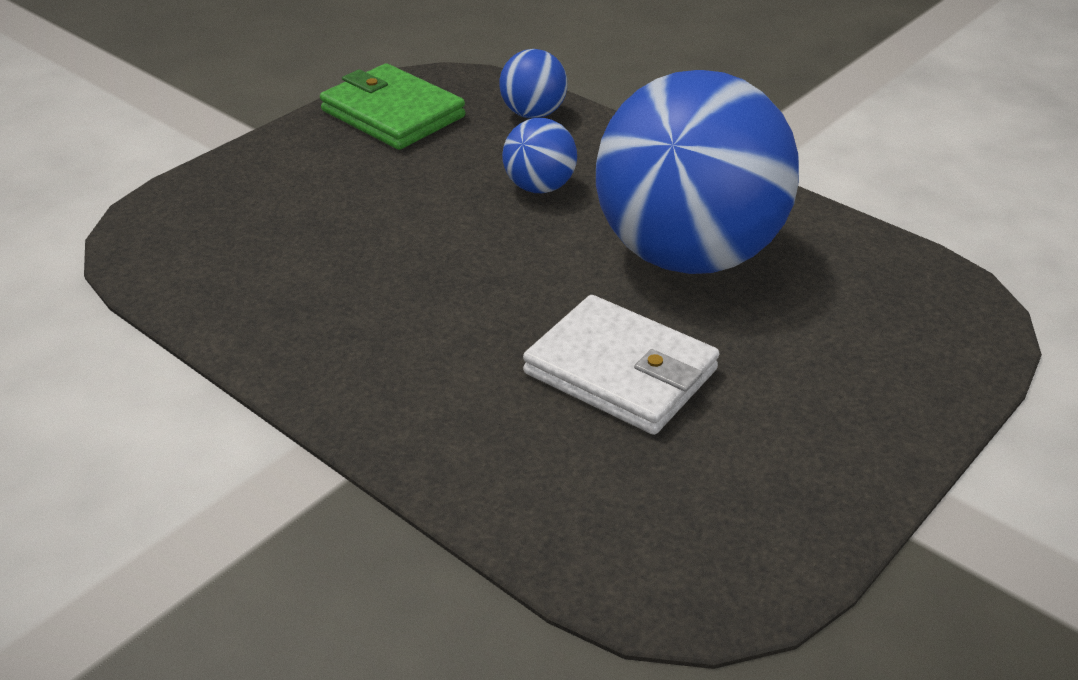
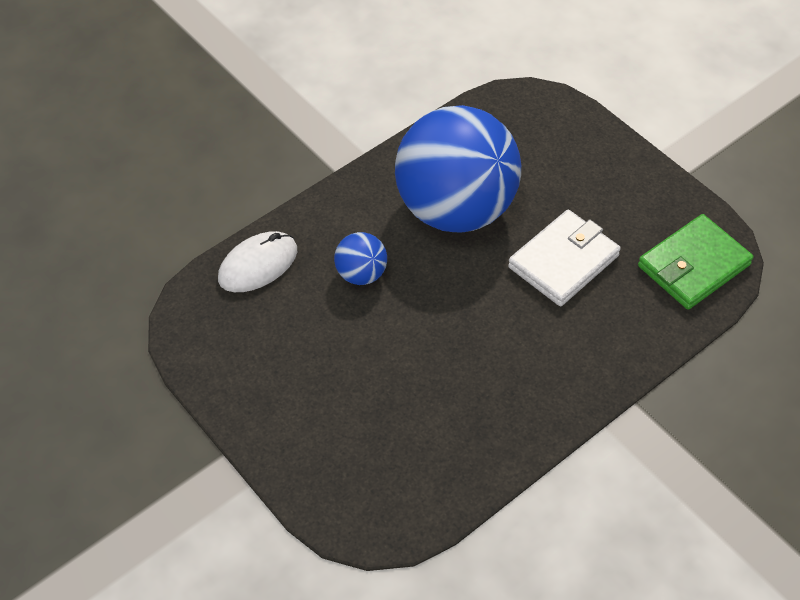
camera: 80 degrees left, 15 degrees up
green wallet [320,63,465,150] -> green wallet moved to [638,214,753,310]
blue ball [499,49,567,119] -> white mouse [218,231,297,292]

